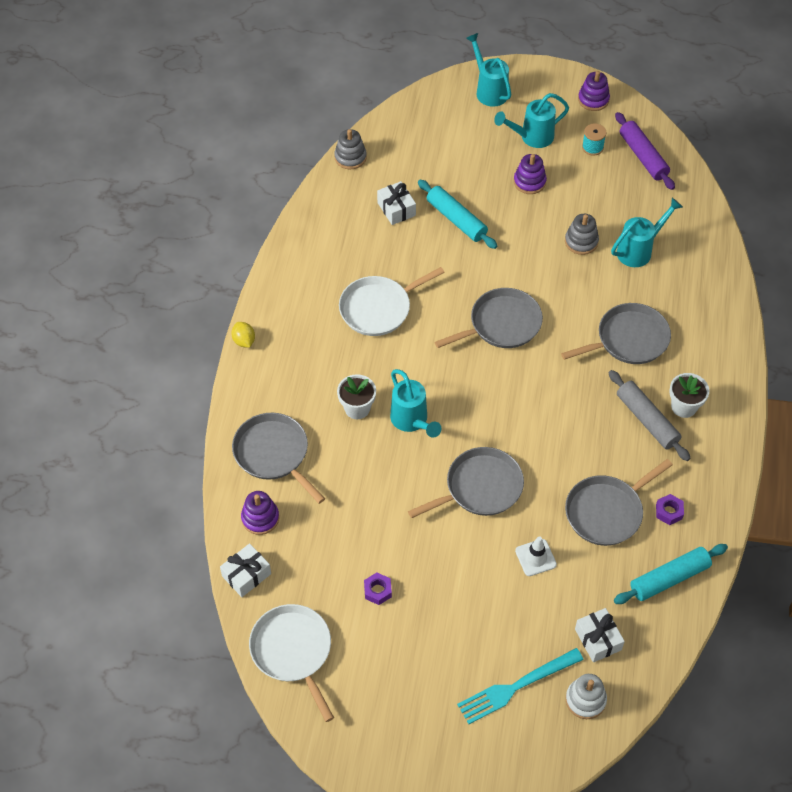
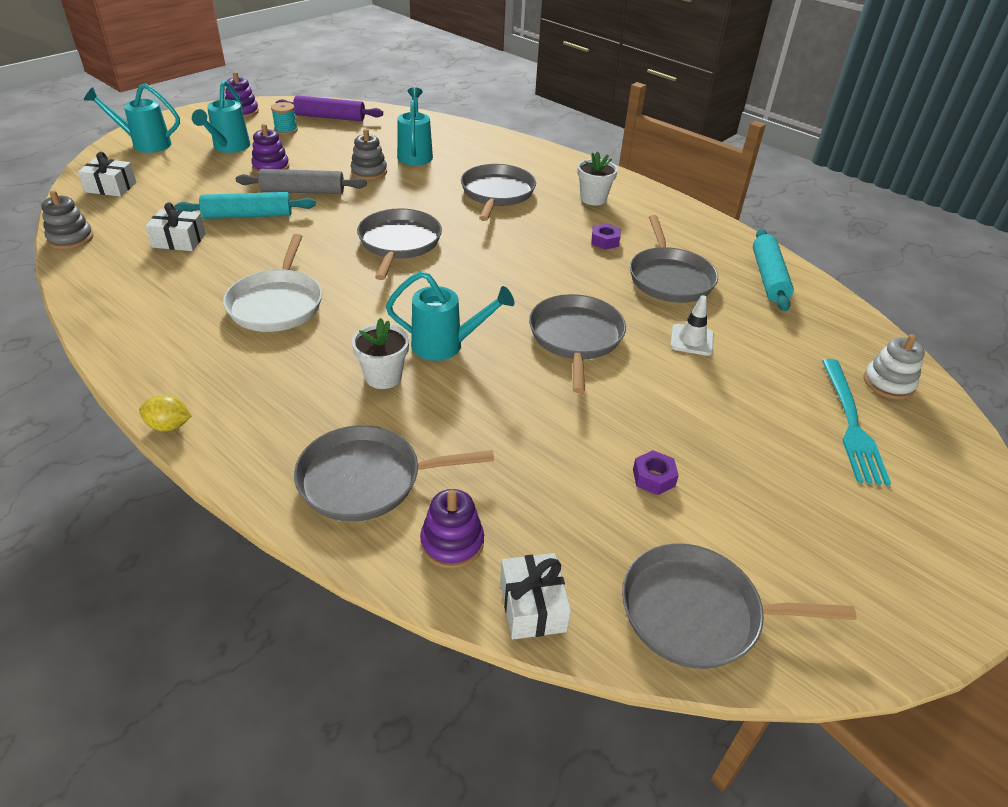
camera: 60 degrees left, 15 degrees down
white pan [249,604,334,722] -> grey pan [622,543,857,669]
white gift [575,608,625,662] -> white gift moved to [78,152,136,197]
grey rolling pin [609,370,691,461] -> grey rolling pin moved to [236,169,367,194]
purple nut [656,494,684,525] -> purple nut moved to [591,223,620,250]

